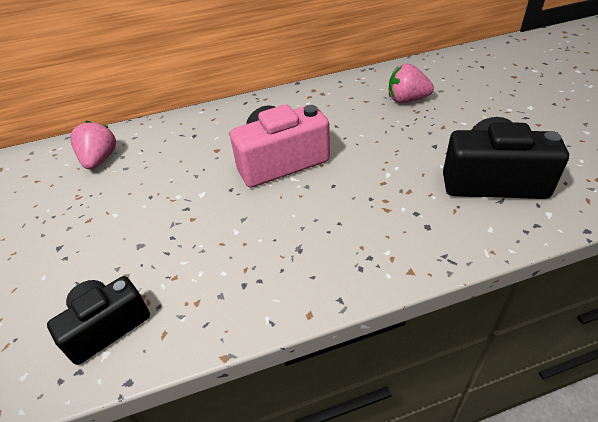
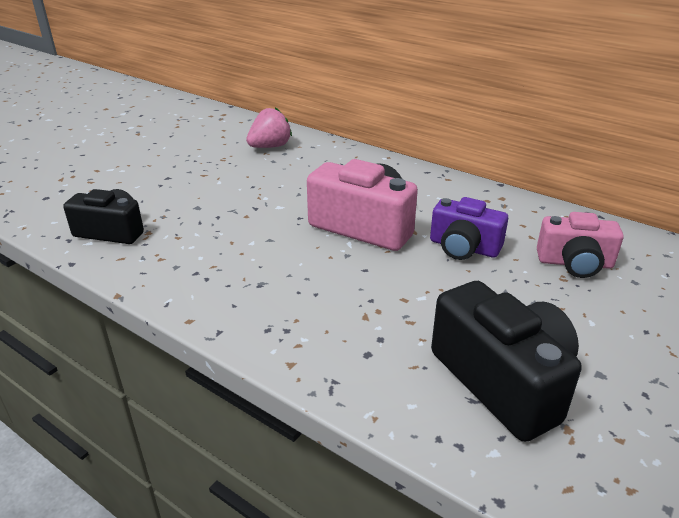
camera: 50 degrees right, 10 degrees down
pink strawberry [389,64,434,103] -> pink camera [537,212,624,278]
none -> purple camera [430,197,508,260]

